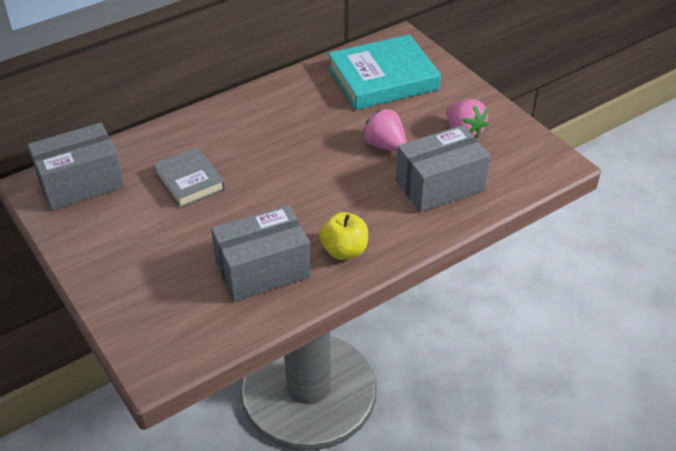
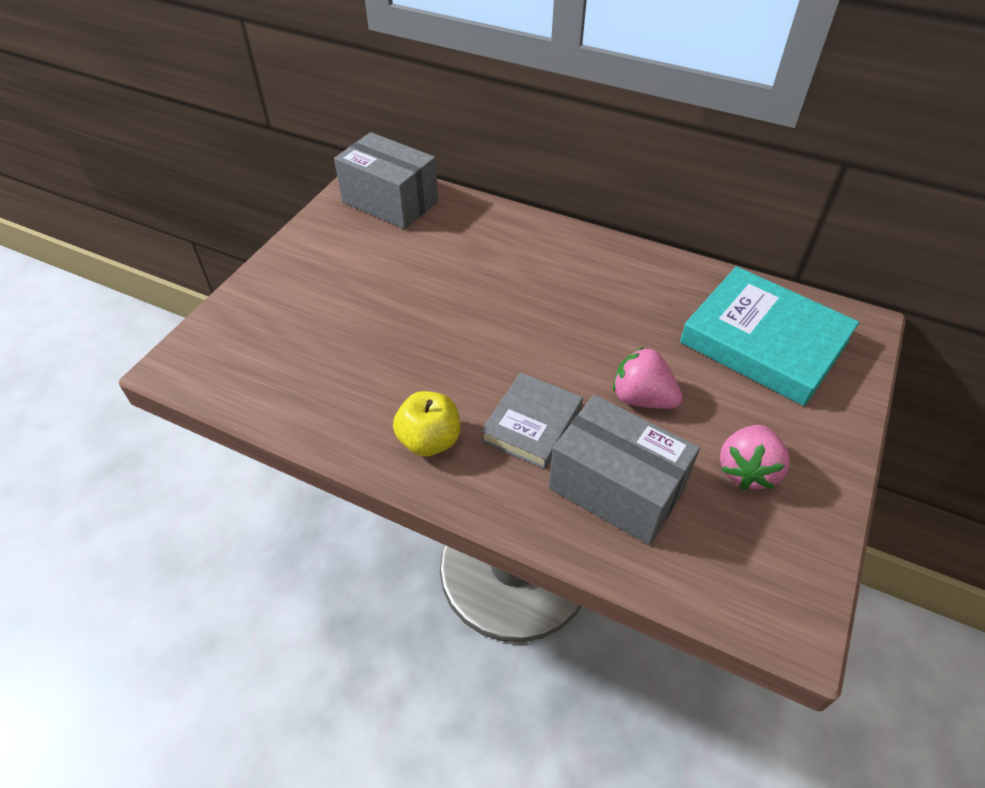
camera: 60 degrees right, 5 degrees up
grey book [153,147,225,208] -> grey book moved to [481,372,583,469]
grey box [211,205,311,302] -> none
pink strawberry [362,109,407,152] -> pink strawberry turned 75 degrees counterclockwise [613,347,683,409]

